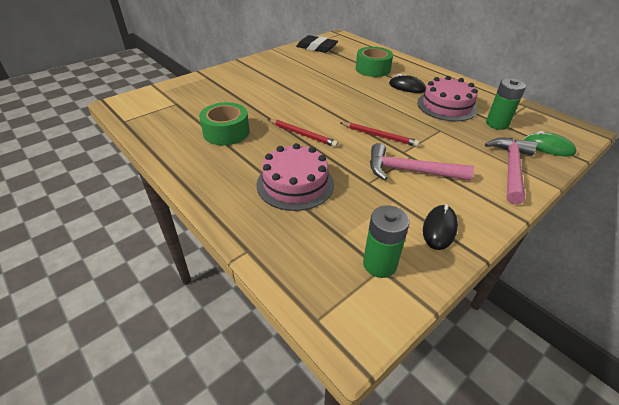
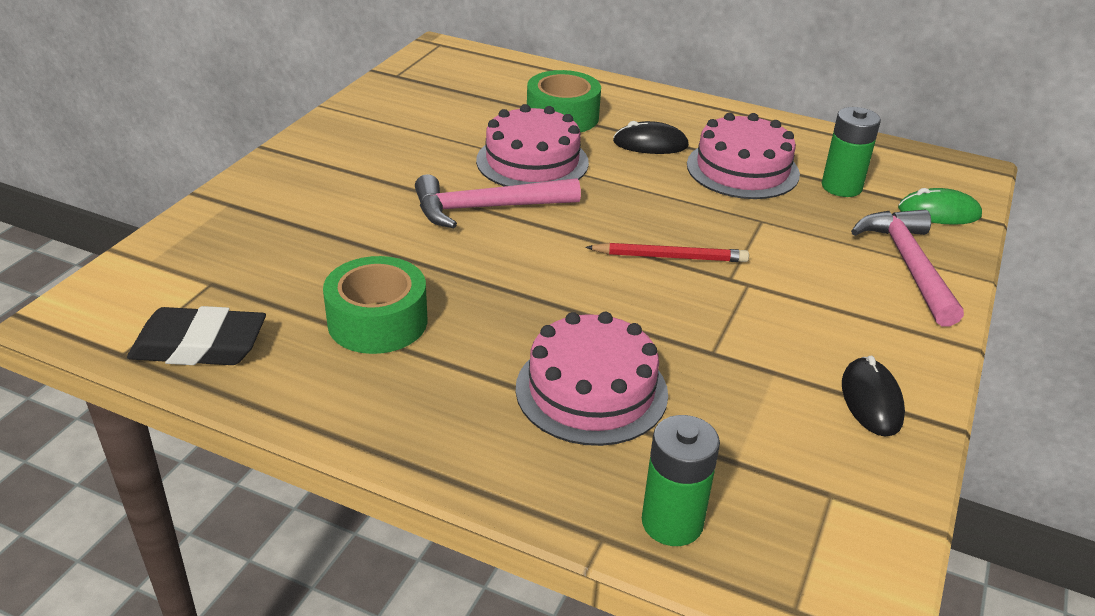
camera: 25 degrees left, 5 degrees down
red pencil [268,119,338,147] -> none
black eraser [296,35,338,53] -> black eraser moved to [127,306,266,365]
green battery [363,205,410,278] -> green battery moved to [642,415,720,546]
pink hammer [370,143,474,181] -> pink hammer moved to [415,174,581,228]
none -> pink cake [476,104,589,187]

